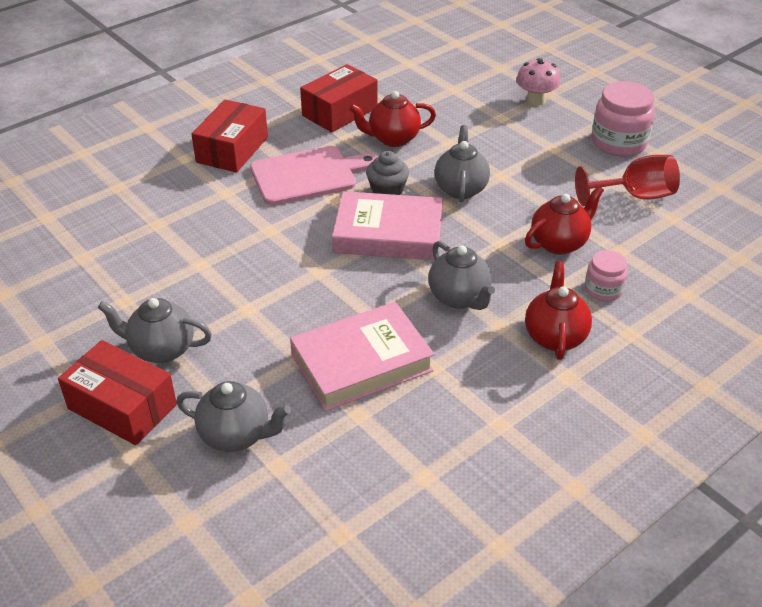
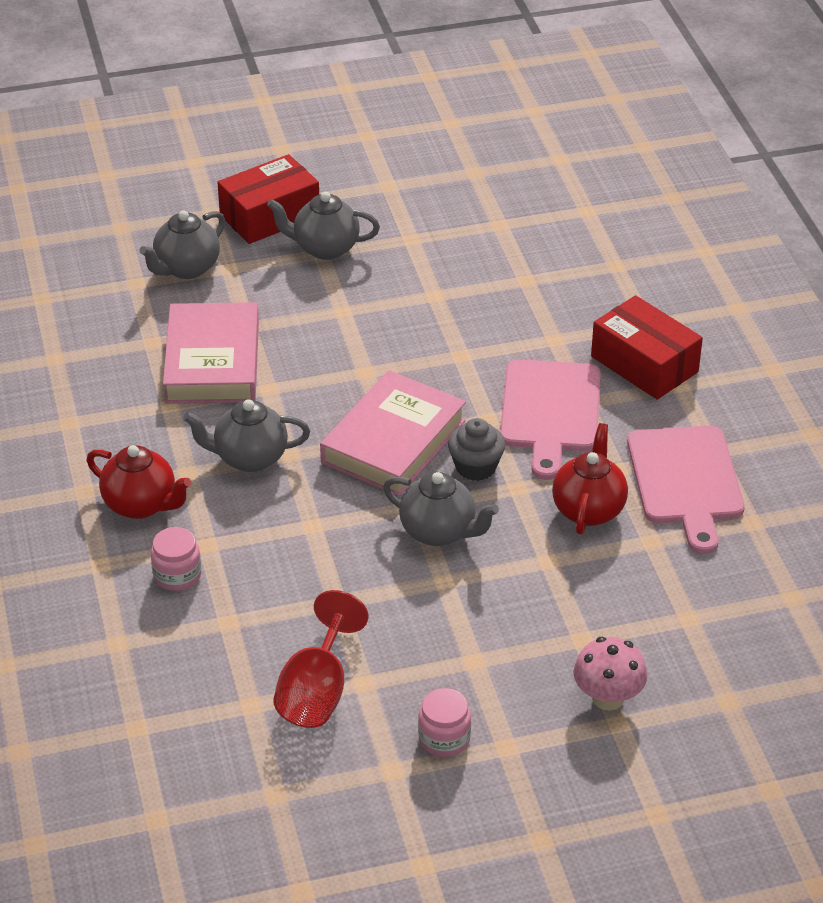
camera: 115 degrees right, 0 degrees up
grey teapot [98,298,212,363] -> grey teapot turned 120 degrees counterclockwise [267,192,380,260]
red box [300,64,378,132] -> pink cutting board [627,425,745,554]
red teapot [525,186,604,255] -> none
pink jar [592,81,655,157] -> pink jar [418,688,471,757], size x0.57

